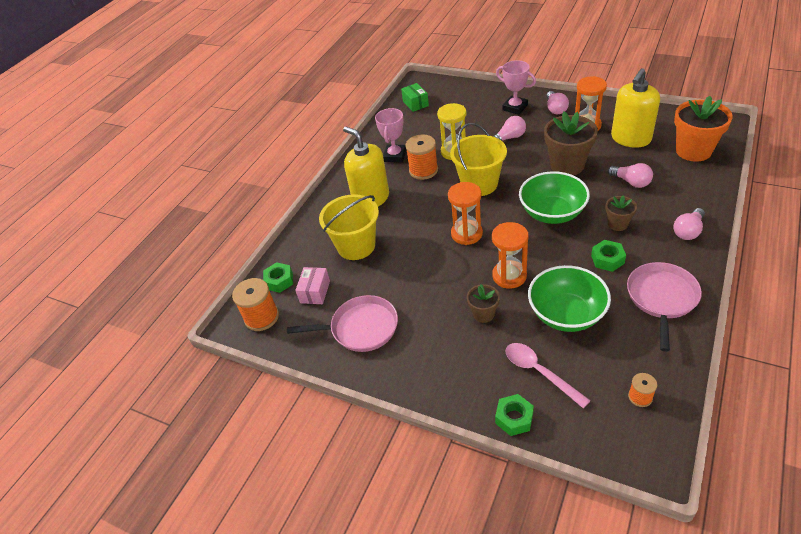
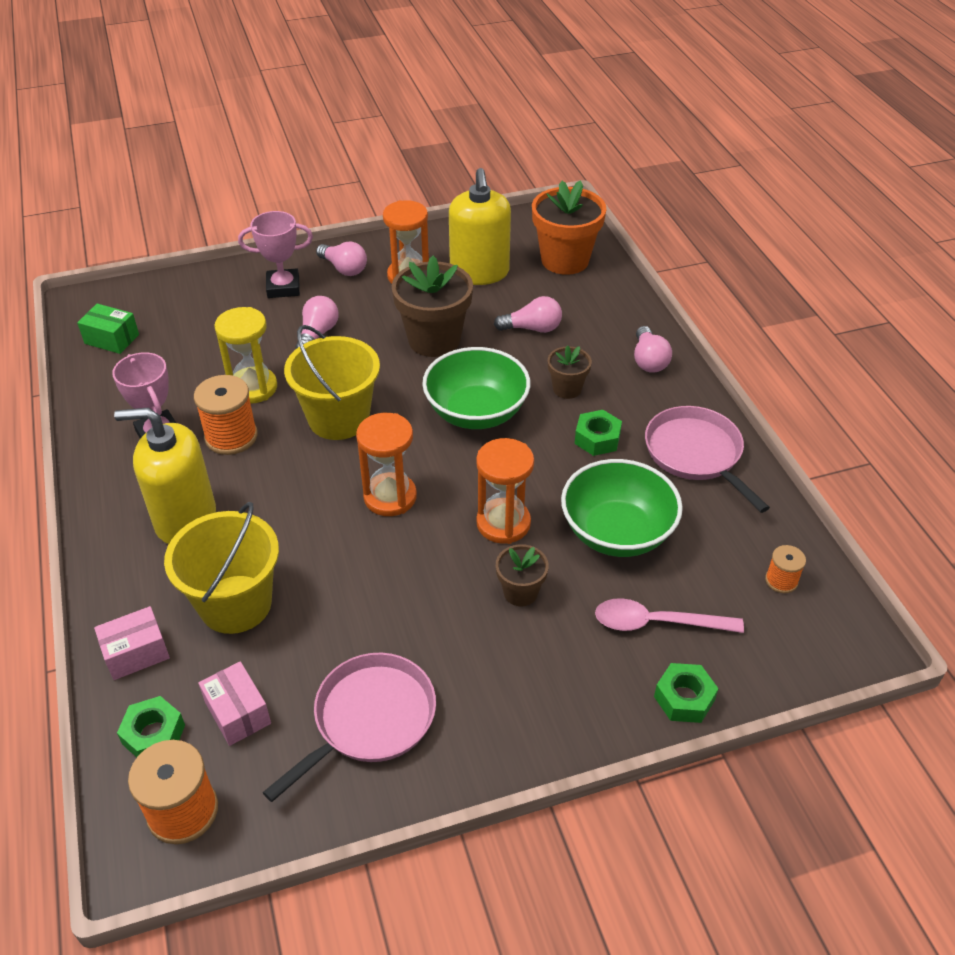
camera: 50 degrees left, 0 degrees up
none -> pink box [94,606,170,680]

